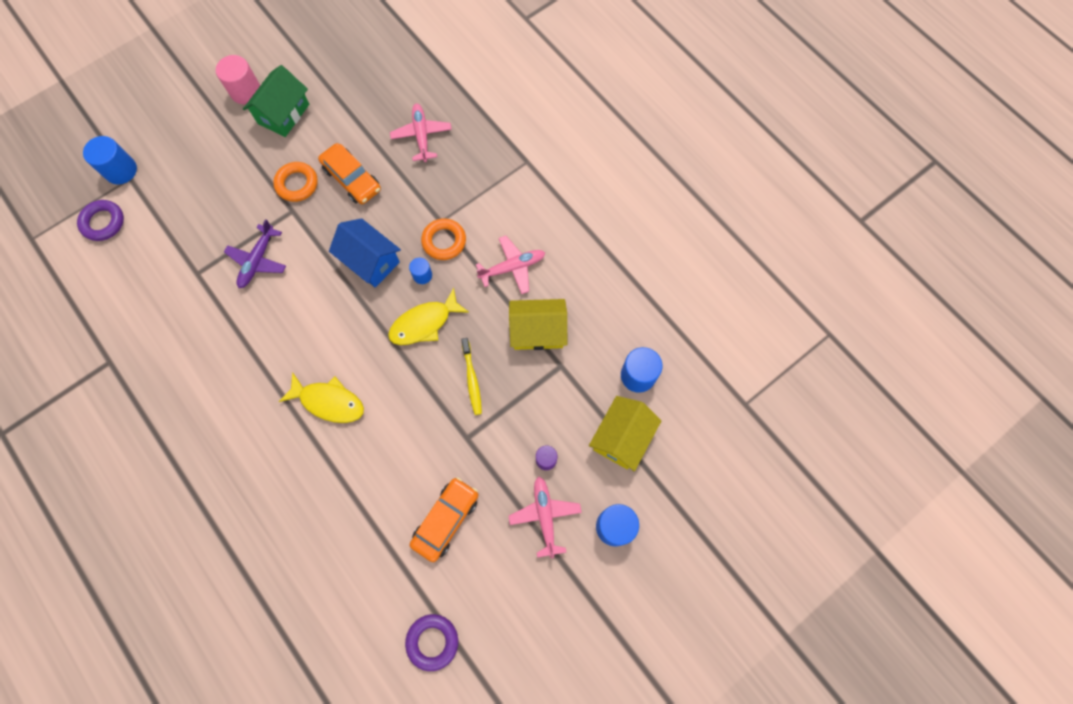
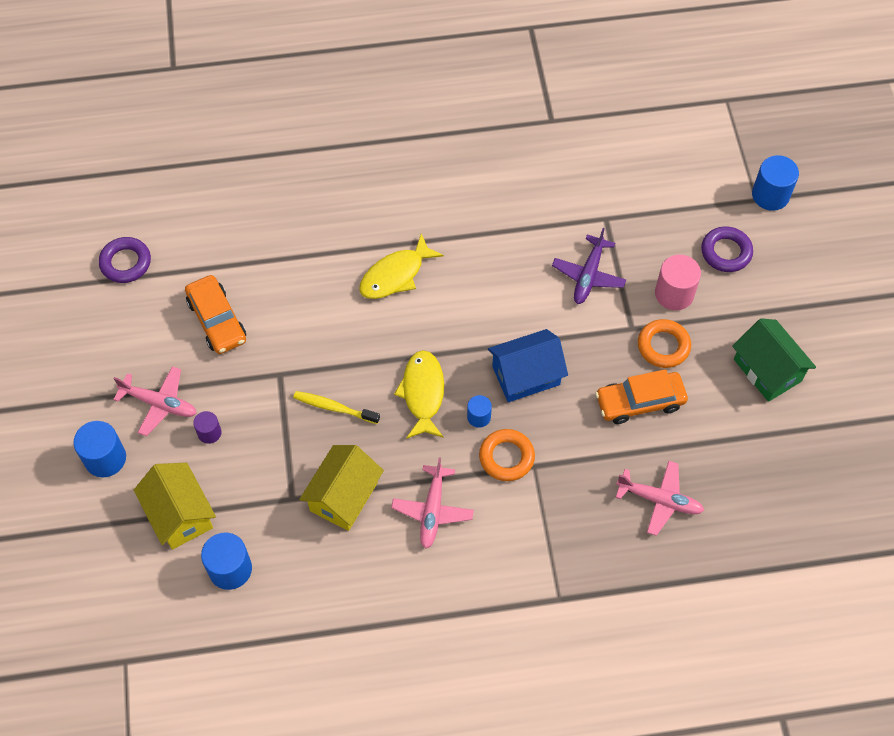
camera: 120 degrees right, 10 degrees down
purple ring [77,200,124,241] -> purple ring moved to [701,226,753,272]
pink cylinder [216,55,260,104] -> pink cylinder moved to [655,255,701,310]
purple plane [224,219,286,288] -> purple plane turned 120 degrees counterclockwise [552,228,626,304]

